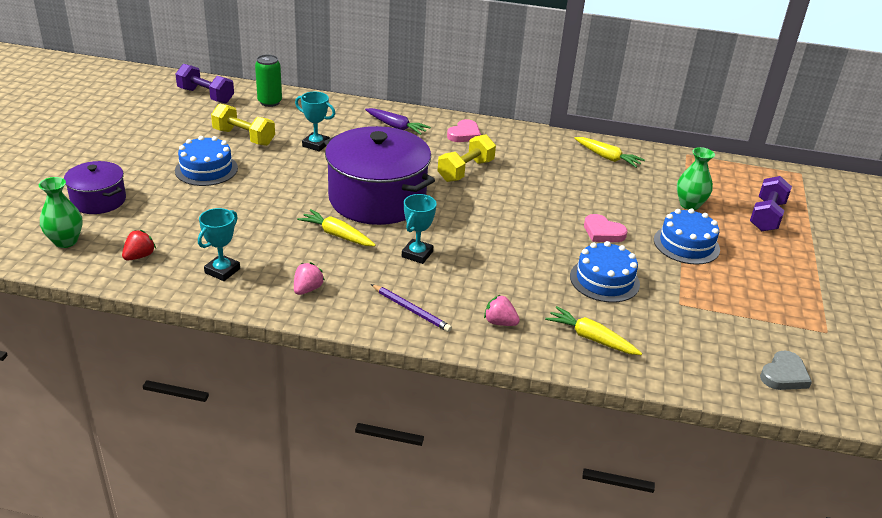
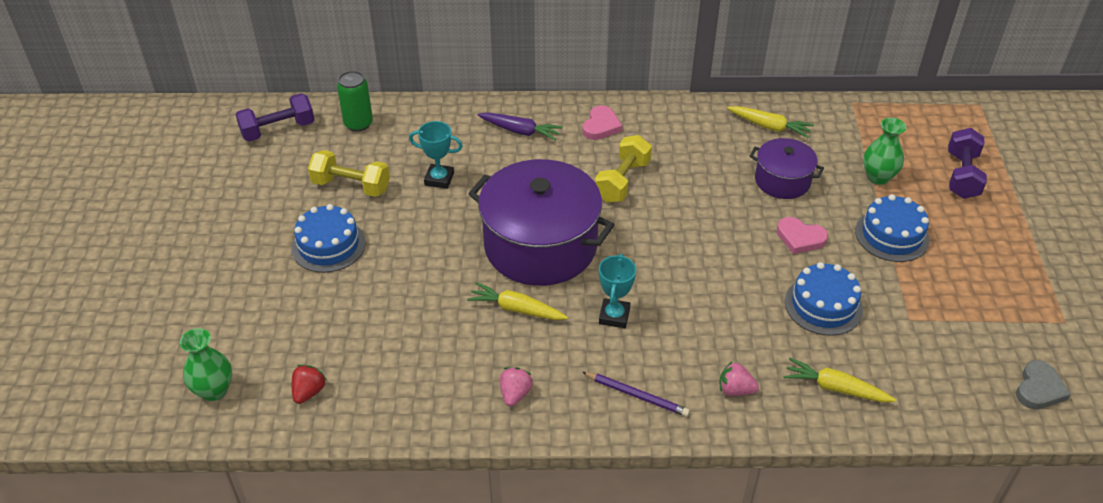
camera: 10 degrees left, 10 degrees up
purple pot [64,161,126,214] -> purple pot moved to [750,138,824,199]
purple dumbbell [175,64,234,103] -> purple dumbbell turned 45 degrees counterclockwise [235,93,315,142]
turquoise trophy [198,208,240,281] -> none

